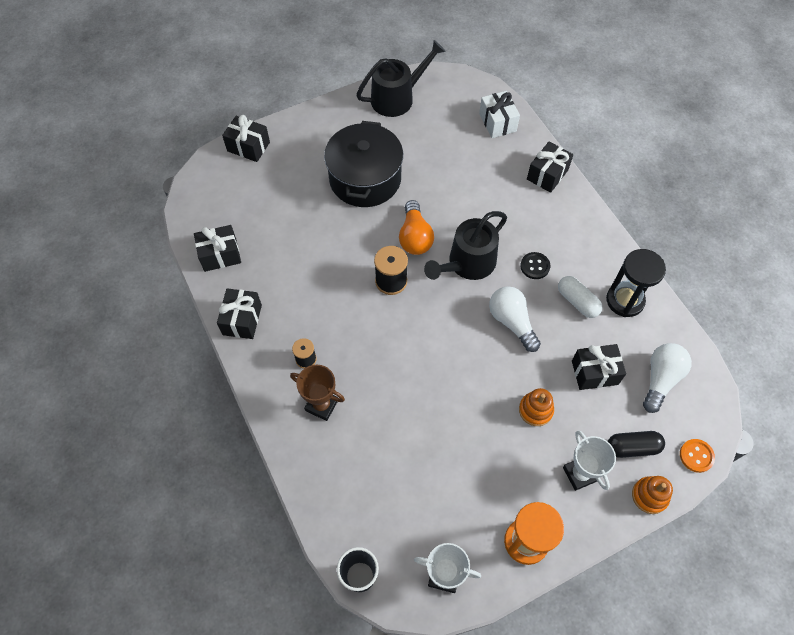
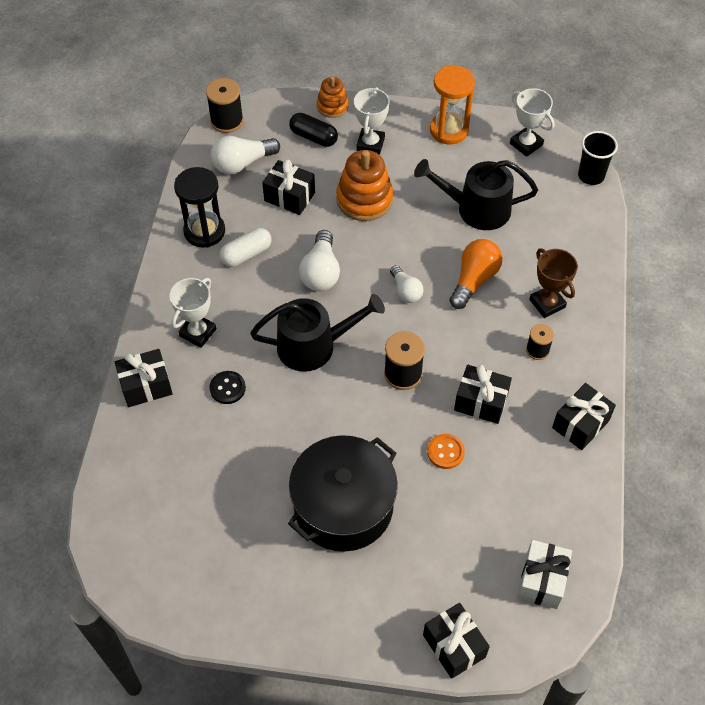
camera: 145 degrees left, 5 degrees down
black gift [194,225,241,272] -> black gift moved to [454,365,512,424]
black watering can [356,40,446,117] -> black watering can moved to [414,159,538,230]
orange light bulb [399,200,434,255] -> orange light bulb moved to [449,239,503,309]
white gift [479,91,520,138] -> white gift moved to [517,540,572,609]
orange stacking toy [519,388,554,426] -> orange stacking toy [336,150,393,221], size x1.67
black button [520,252,550,279] -> black button moved to [209,371,246,404]
white capsule [558,276,603,318] -> white capsule turned 60 degrees clockwise [219,228,272,267]
orange button [680,439,715,473] -> orange button moved to [427,434,465,469]
none -> white trophy [169,278,216,348]
none -> black spool [206,78,244,133]
none -> white light bulb [390,265,424,303]

